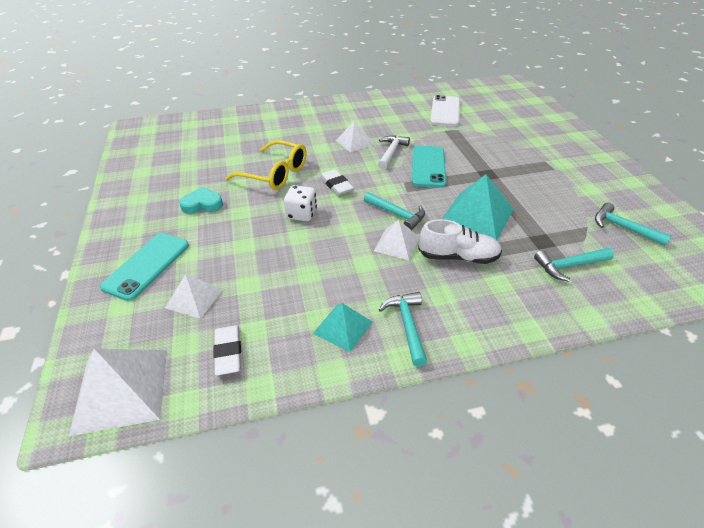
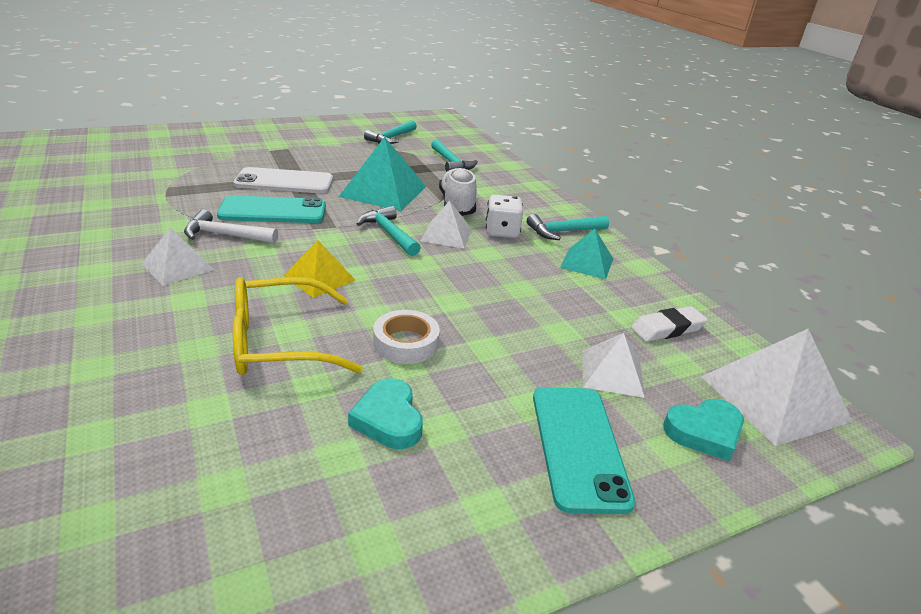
camera: 105 degrees left, 10 degrees down
turquoise phone [100,233,189,301] -> turquoise phone turned 75 degrees clockwise [533,387,636,514]
yellow glasses [225,140,307,190] -> yellow glasses turned 120 degrees counterclockwise [233,277,362,375]
white dice [284,185,317,221] -> white dice moved to [486,195,523,238]
white eraser [320,169,354,195] -> yellow pyramid [284,240,356,298]
turquoise hammer [364,192,425,230] -> turquoise hammer turned 60 degrees counterclockwise [356,206,421,256]
white phone [430,95,460,126] -> white phone moved to [234,167,333,193]
none -> white tape [373,310,440,364]
none -> turquoise heart [663,399,744,461]

